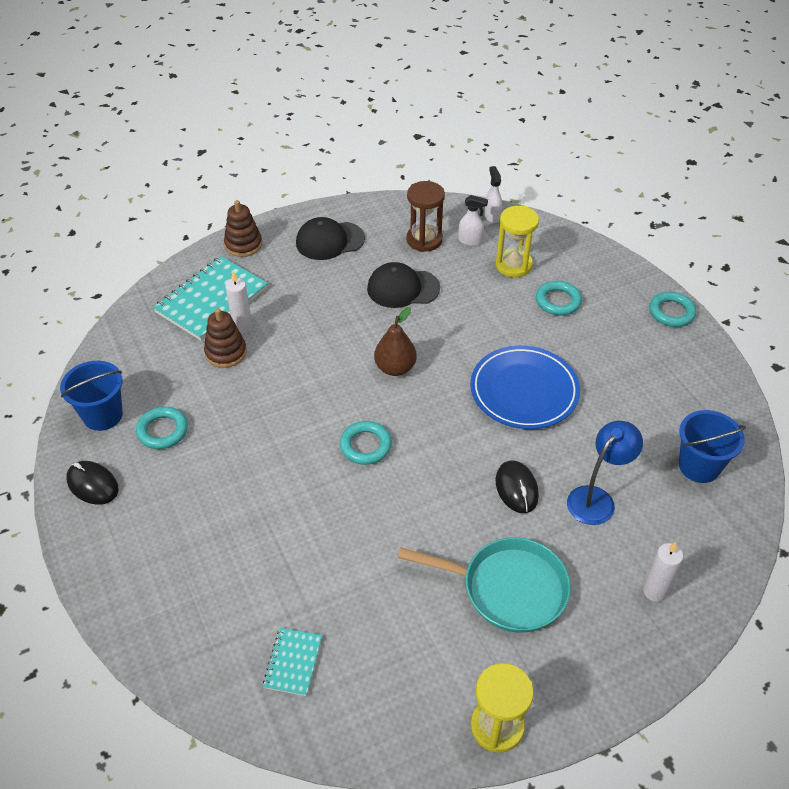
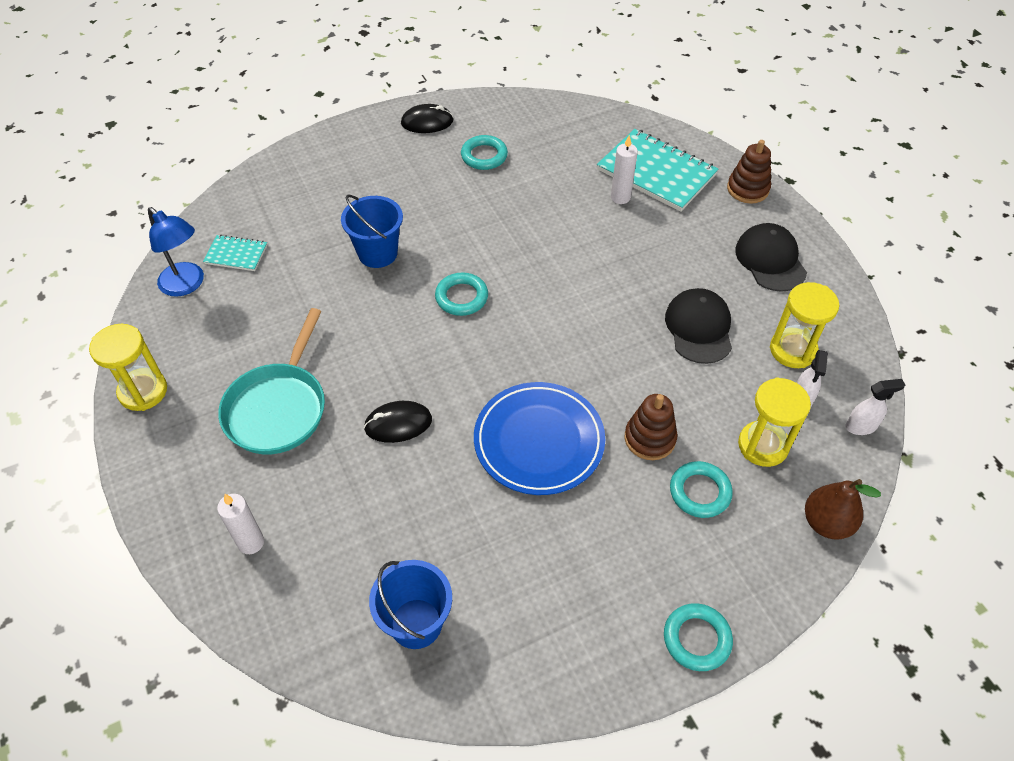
camera: 90 degrees right, 5 degrees up
blue bucket [60,361,123,431] -> blue bucket moved to [341,195,403,268]
black mouse [66,461,118,505] -> black mouse turned 45 degrees clockwise [401,104,453,133]
brown stacking toy [204,308,247,368] -> brown stacking toy moved to [625,394,677,460]
brown pear [374,307,417,376] -> brown pear moved to [805,479,881,540]
brown hourglass [407,181,445,252] -> yellow hourglass [770,282,839,368]
blue lamp [567,421,643,525] -> blue lamp moved to [148,207,204,297]

